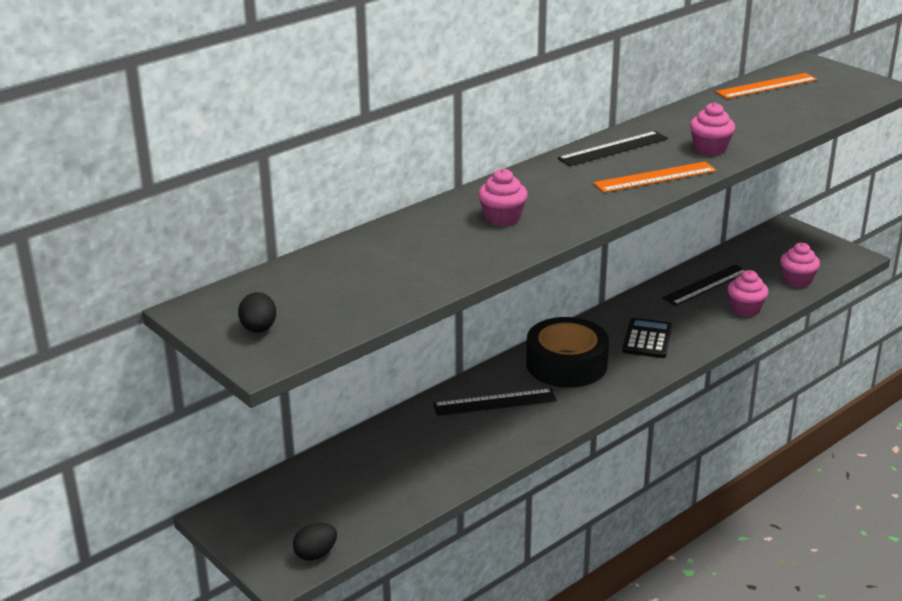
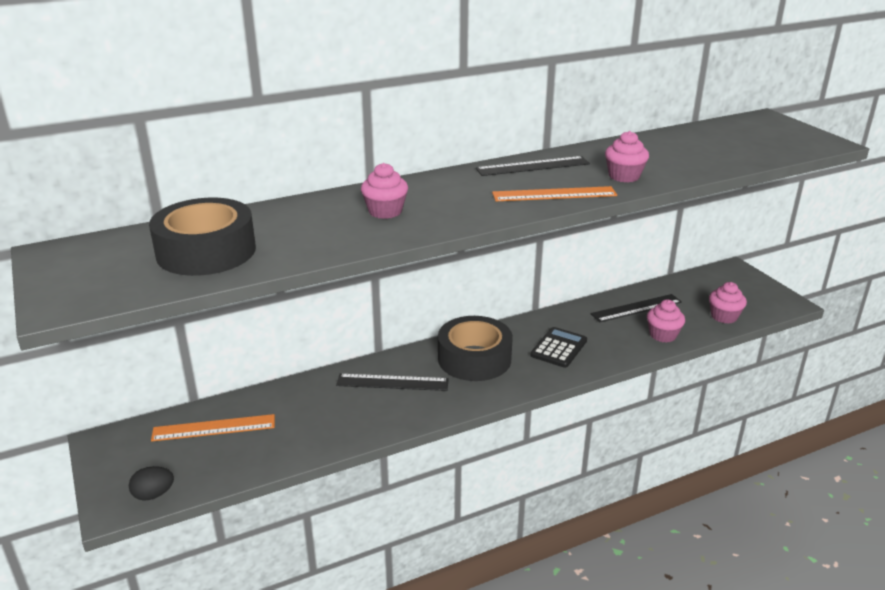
camera: 15 degrees right, 0 degrees up
black egg [238,292,276,333] -> none
orange ruler [716,73,817,99] -> orange ruler moved to [151,414,275,442]
none -> black tape [149,198,256,276]

